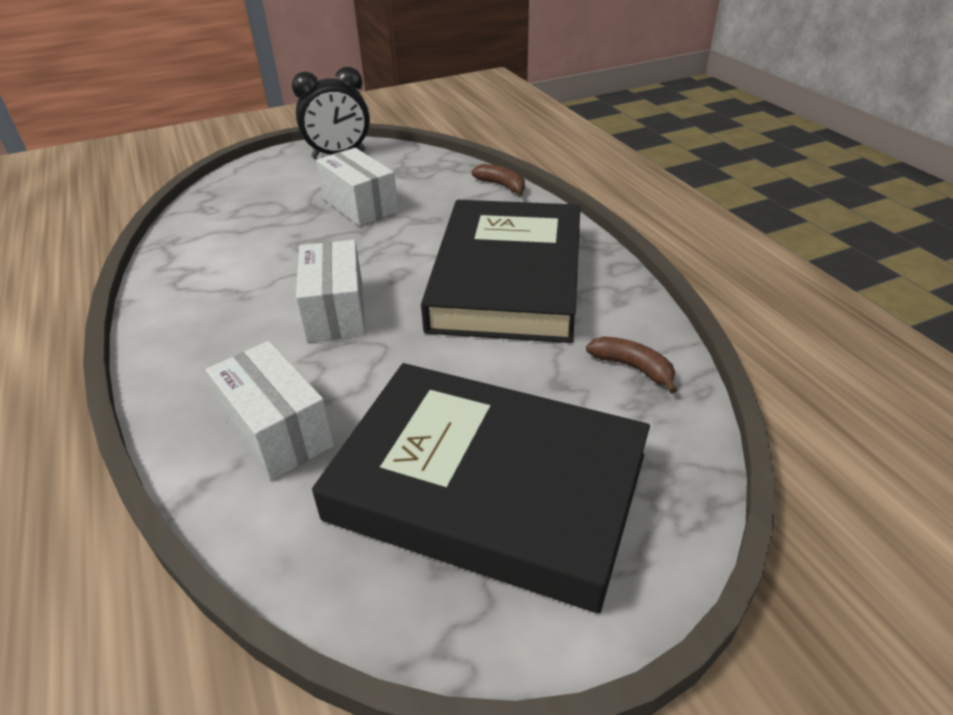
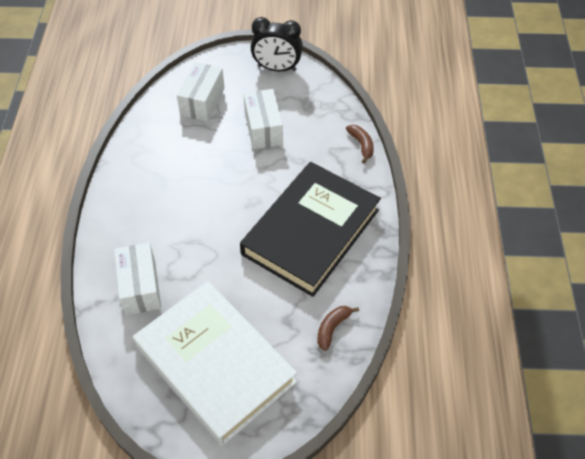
camera: 25 degrees right, 15 degrees up
white box [296,240,366,342] -> white box moved to [177,62,225,122]
black book [312,363,650,613] -> white book [133,281,297,446]
brown banana [586,337,677,394] -> brown banana turned 120 degrees counterclockwise [317,306,359,351]

